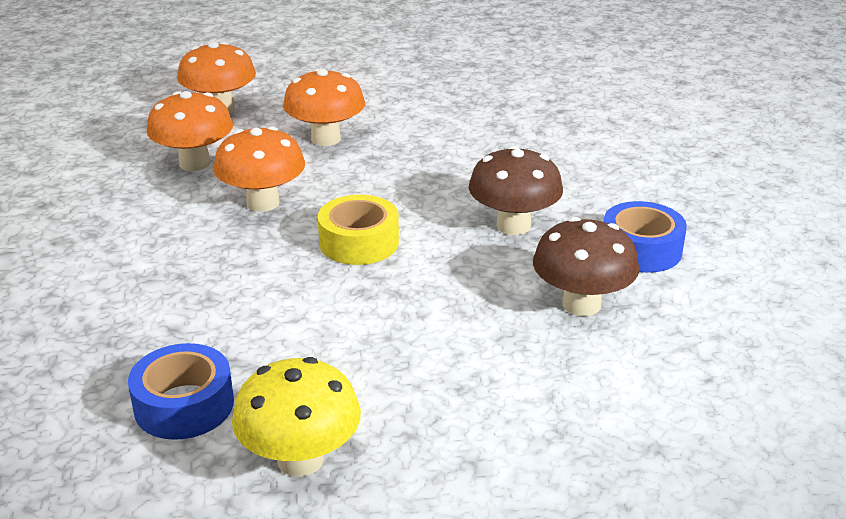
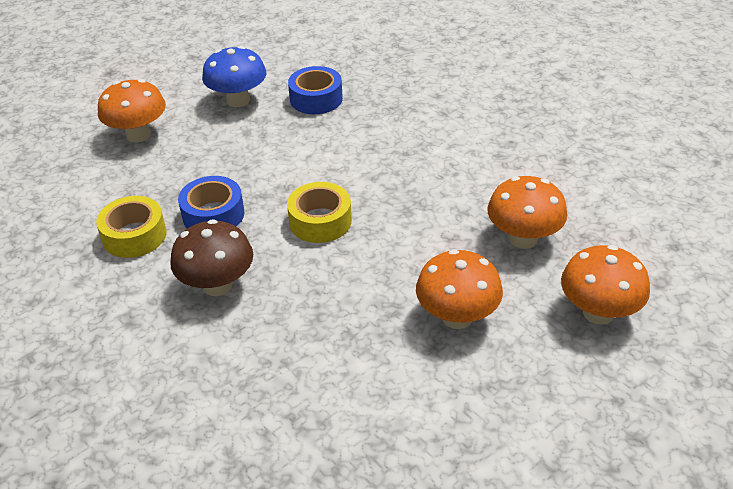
camera: 150 degrees right, 10 degrees up
orange mushroom [213,126,305,212] -> orange mushroom moved to [98,79,166,142]
yellow mushroom [232,357,361,477] -> blue mushroom [202,46,266,107]
brown mushroom [533,217,639,316] -> yellow tape [96,196,167,258]
blue tape [604,201,687,273] -> blue tape moved to [178,176,244,228]

